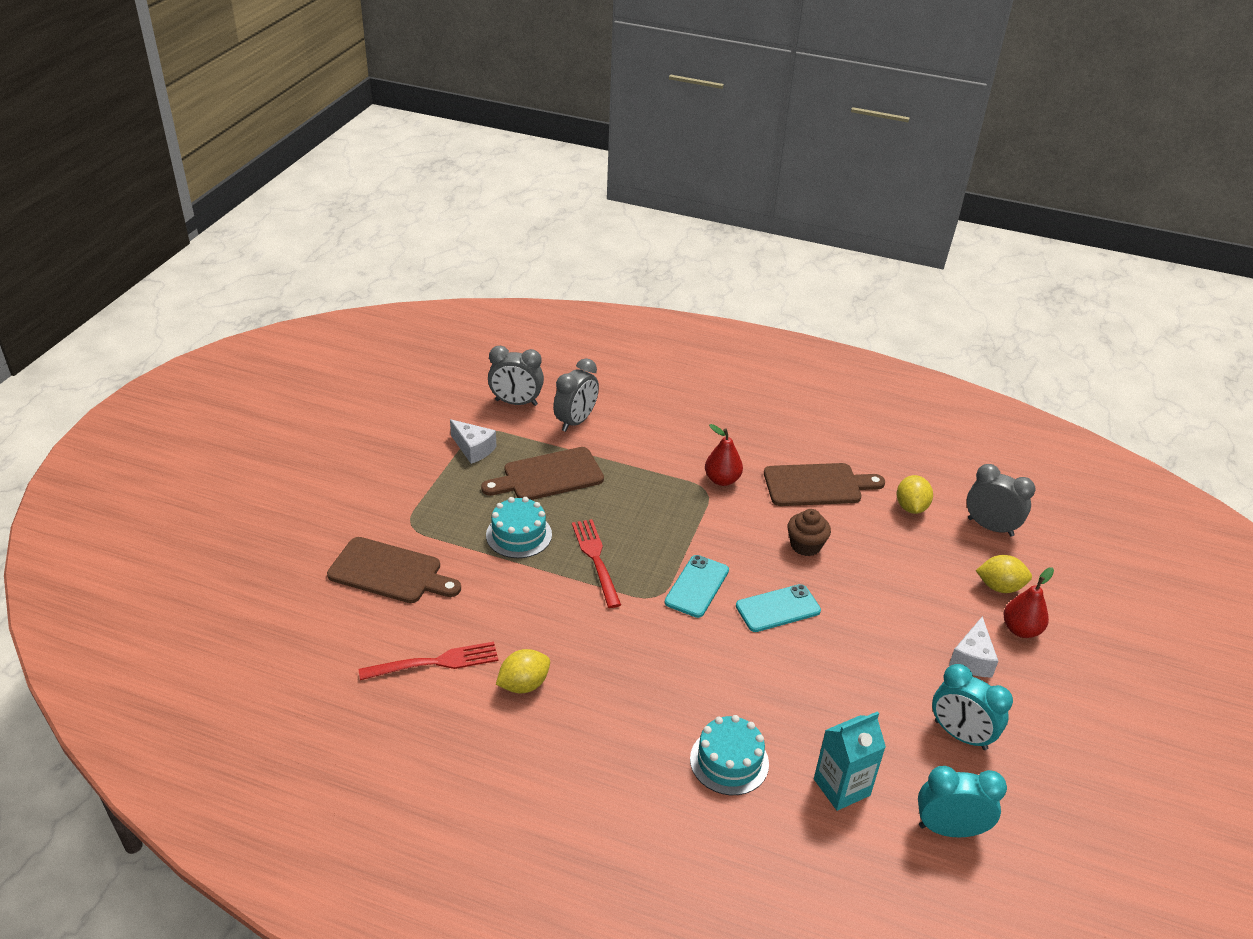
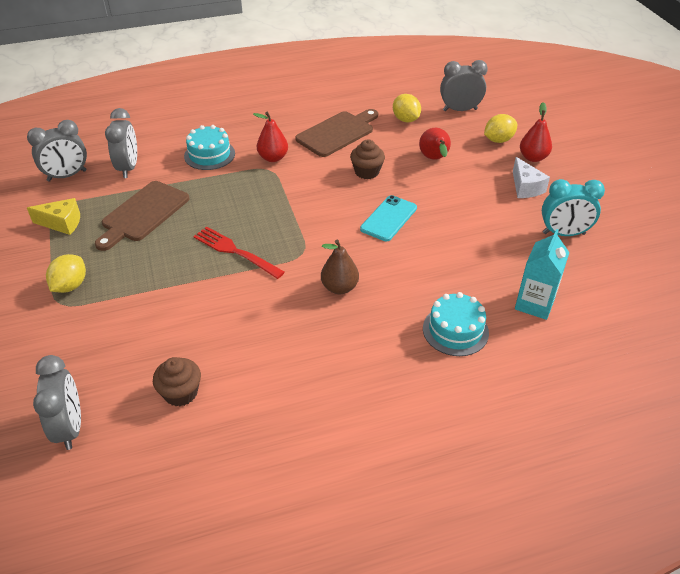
camera: 35 degrees left, 5 degrees up
brown cutting board [327,537,461,603] -> none
red fork [359,642,498,680] -> brown cupcake [153,357,201,407]
white cheese [450,419,496,464] -> yellow cheese [27,198,80,235]
turquoise cake [486,497,552,558] -> turquoise cake moved to [184,125,235,170]
yellow lemon [496,649,550,693] -> yellow lemon moved to [46,254,86,293]
turquoise phone [665,555,729,618] -> none
turquoise clock [918,766,1007,837] -> none
none -> grey clock [33,355,81,450]
none -> brown pear [321,240,359,294]
none -> red pear [419,128,451,160]

